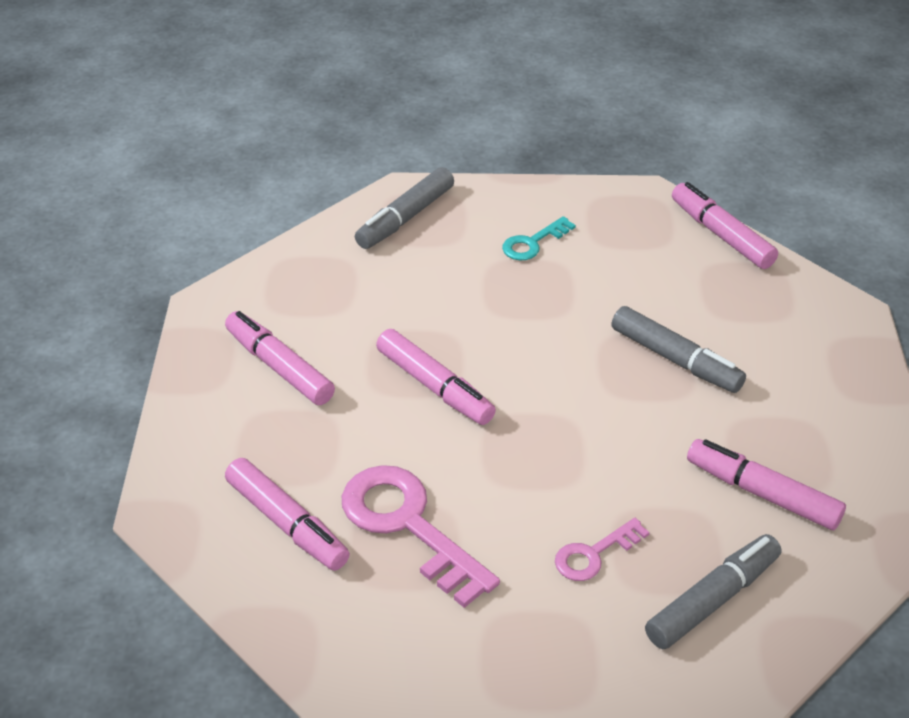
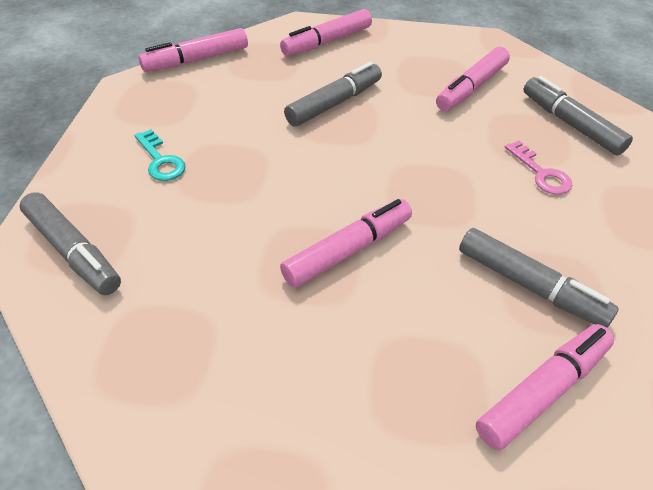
camera: 85 degrees left, 5 degrees up
pink marker [225,311,335,405] -> pink marker moved to [280,9,372,56]
pink key [342,465,500,608] -> grey marker [459,228,619,328]

